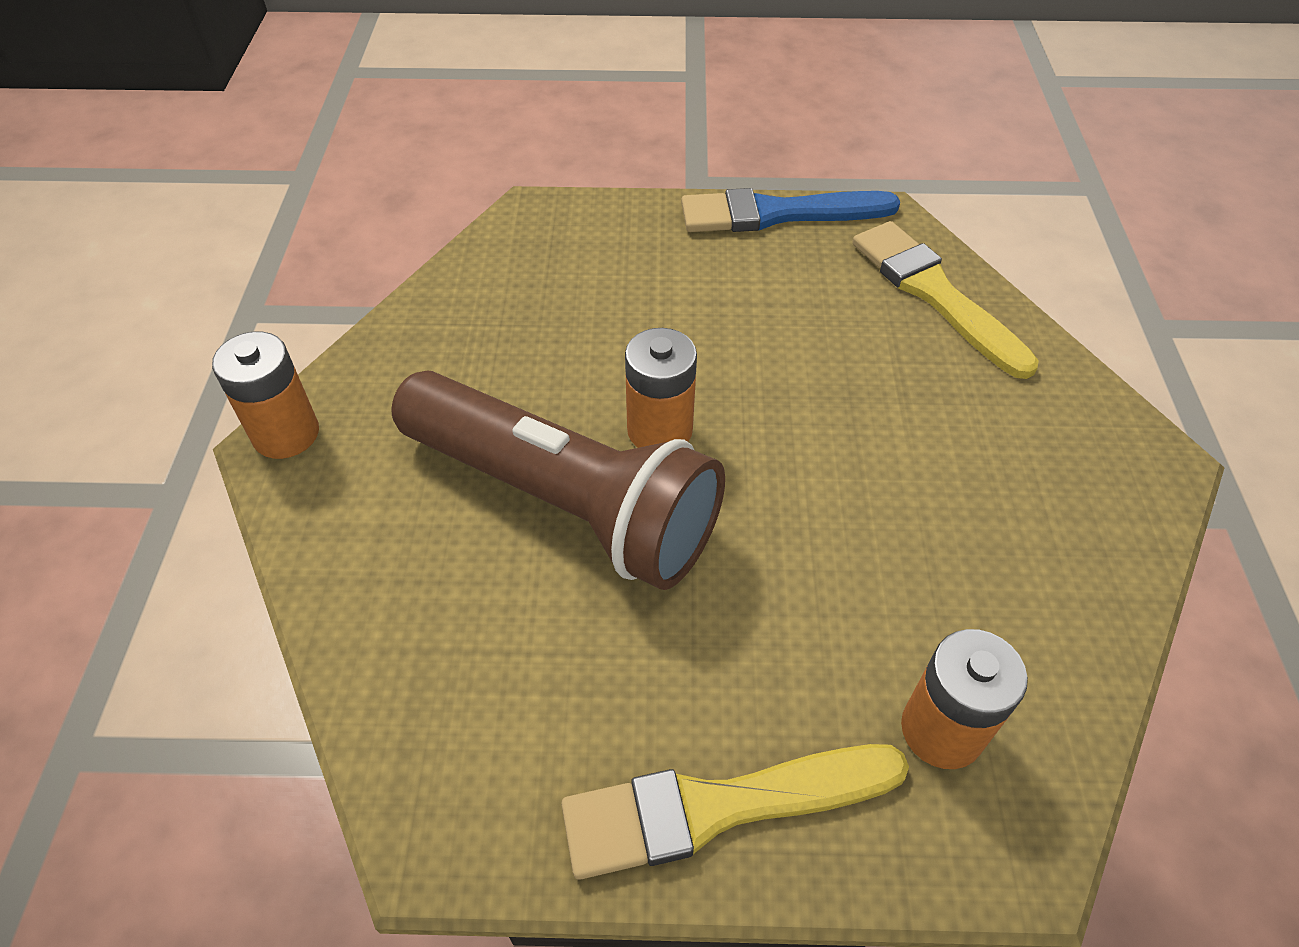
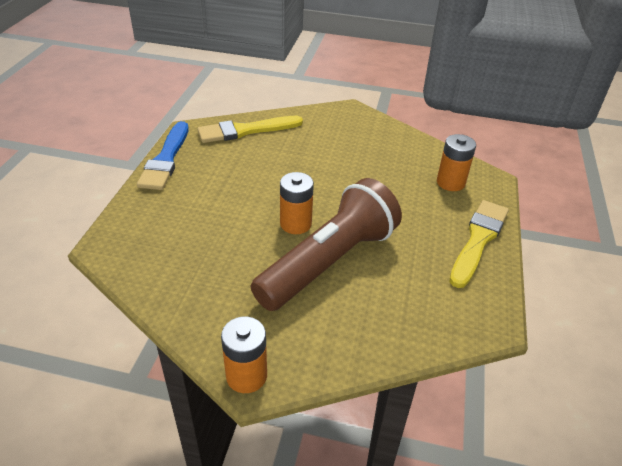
camera: 80 degrees left, 10 degrees down
yellow brush [561,744,909,880] -> yellow brush turned 150 degrees counterclockwise [449,200,509,288]

